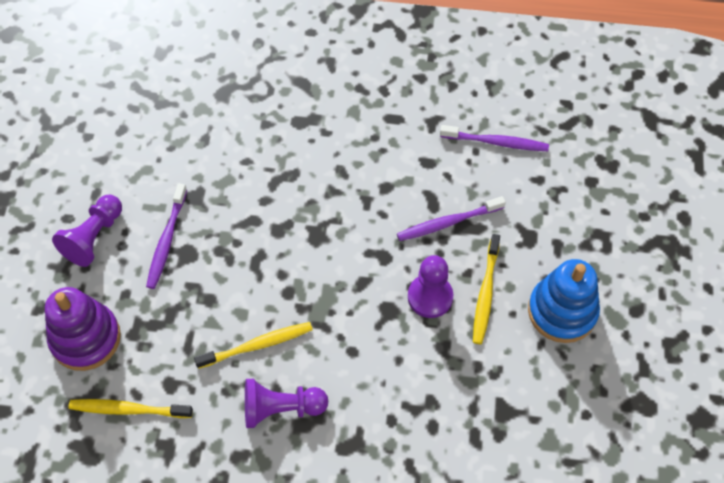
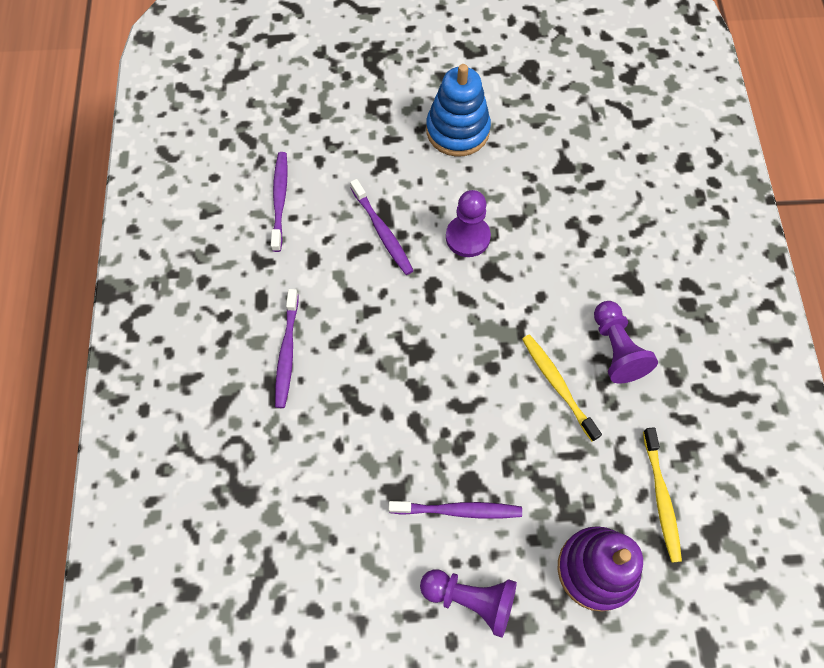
camera: 100 degrees left, 5 degrees up
yellow toothbrush [473,234,500,344] -> none
none -> purple toothbrush [275,289,299,408]

